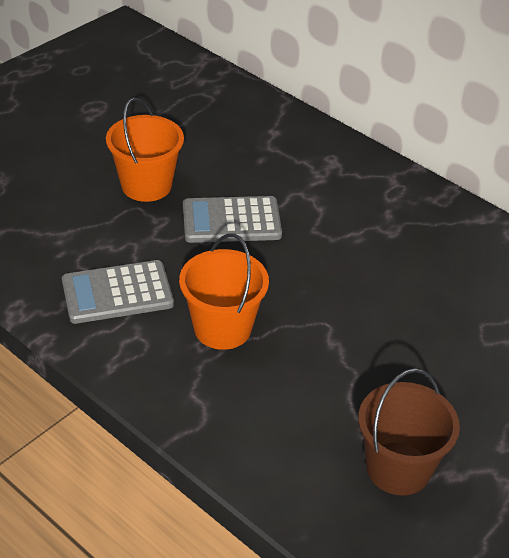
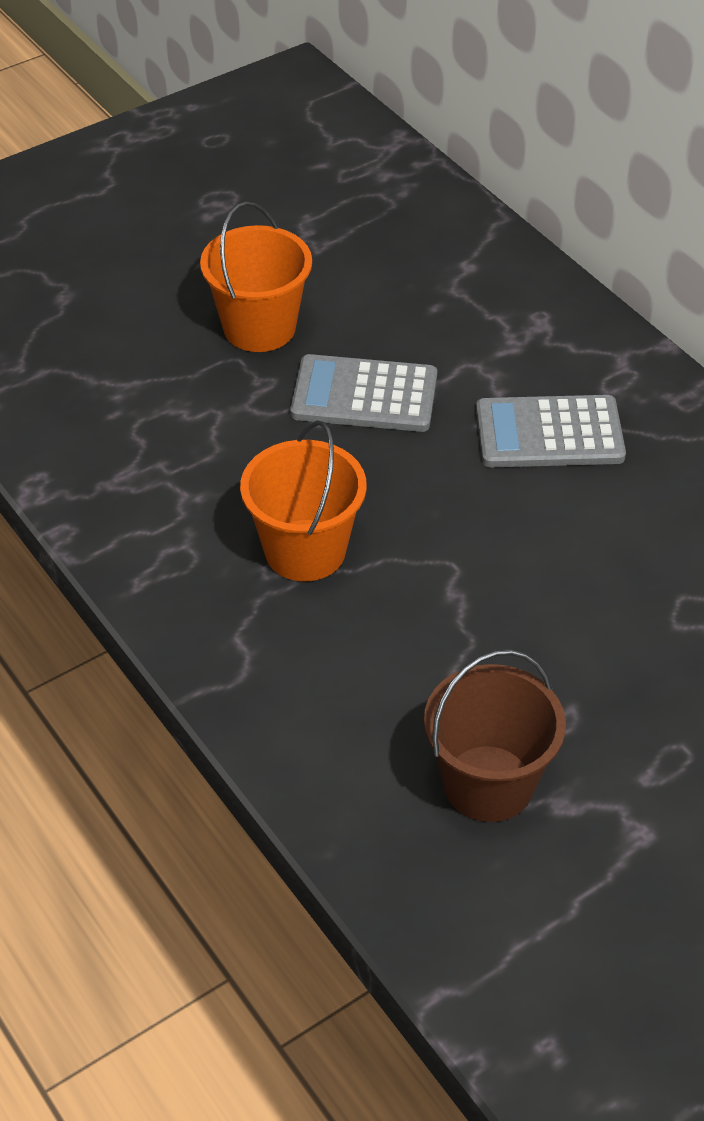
camera: 15 degrees right, 5 degrees up
grey calculator [62,260,174,324] -> grey calculator moved to [476,395,626,467]

